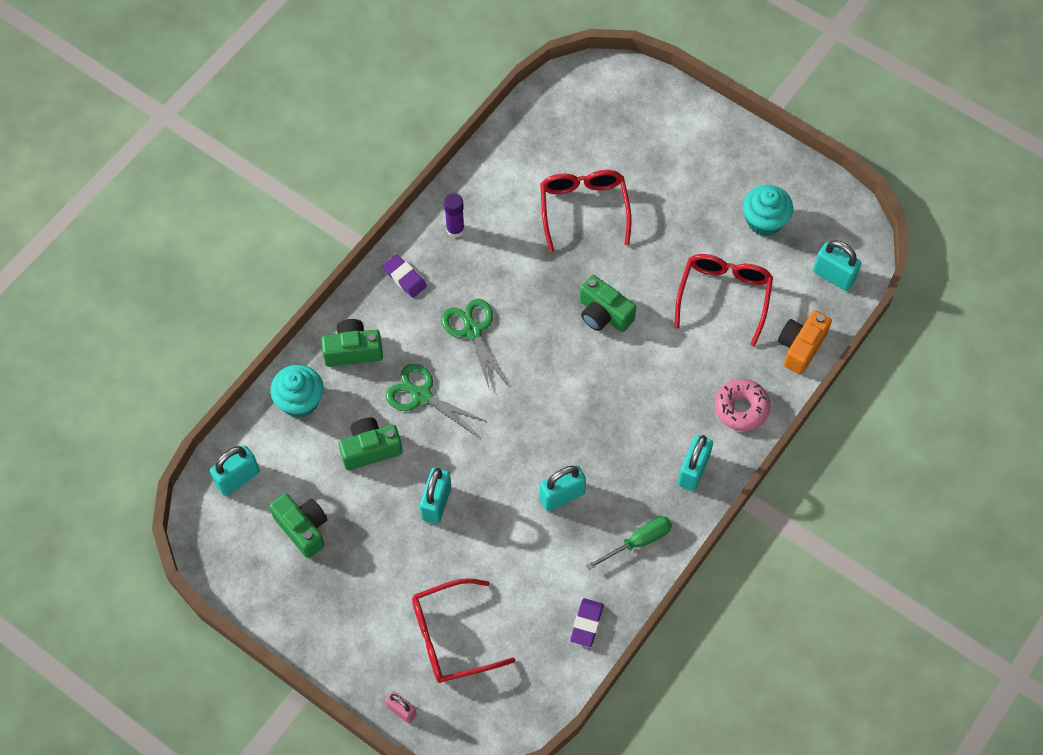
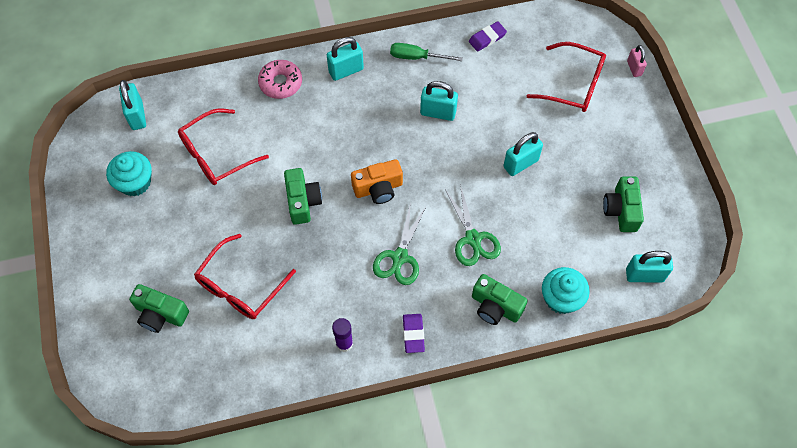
camera: 140 degrees left, 0 degrees up
green camera [339,418,403,470] -> green camera moved to [129,284,189,333]
orange camera [778,310,832,375] -> orange camera moved to [351,159,403,204]

